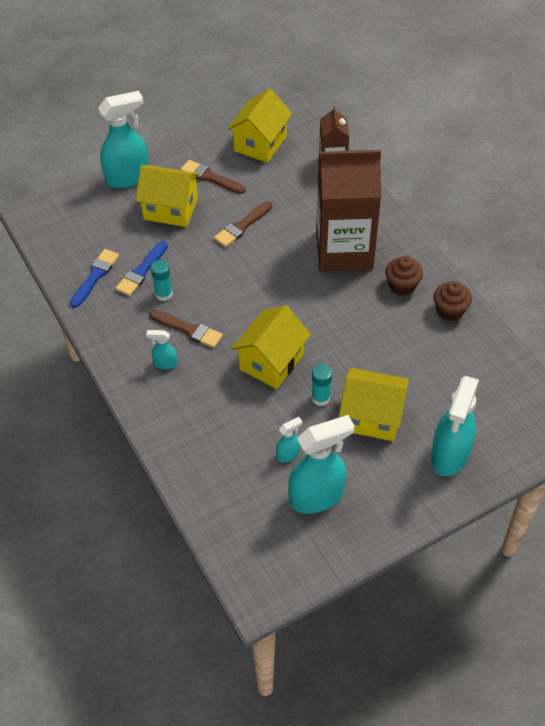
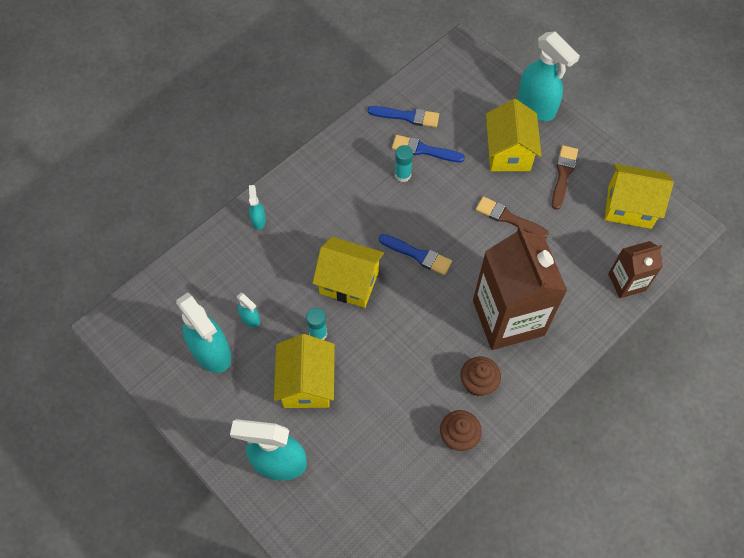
camera: 75 degrees right, 10 degrees up
turquoise spray bottle [146,330,178,369] -> turquoise spray bottle moved to [249,185,266,230]
brown brush [149,310,223,348] -> none
none -> blue brush [379,234,452,275]

